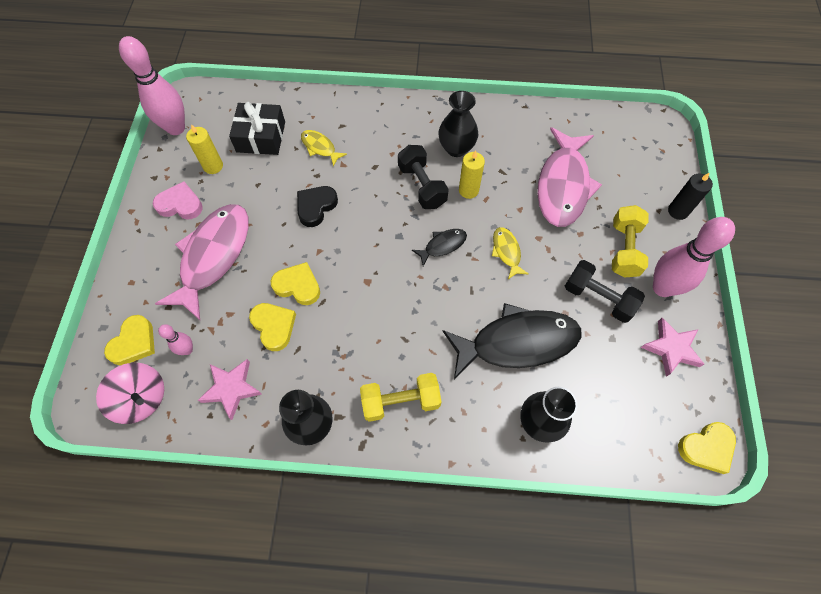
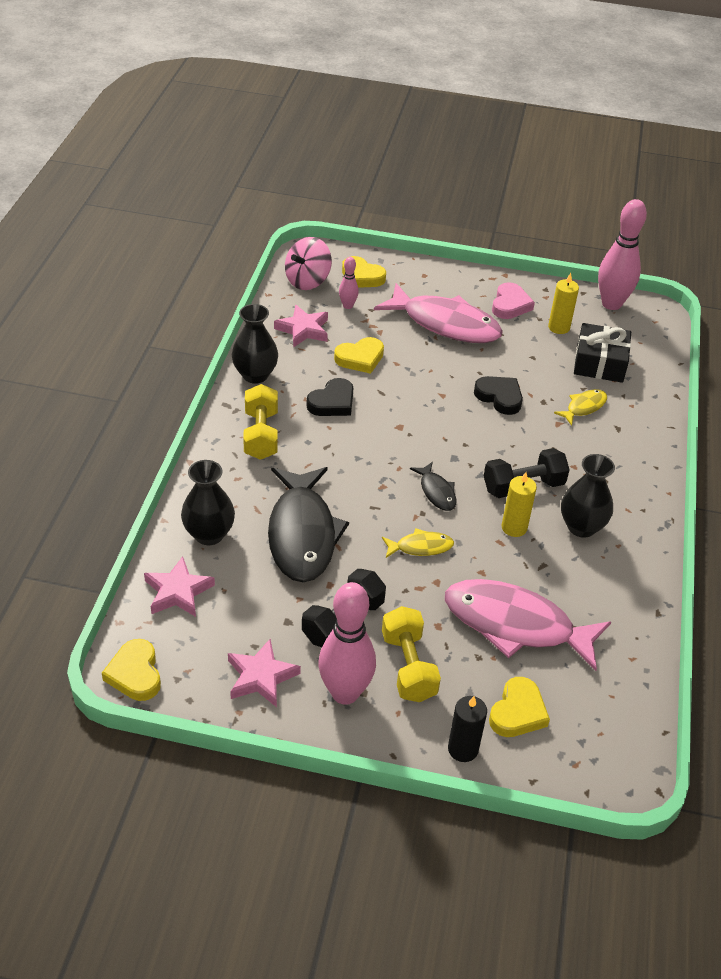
camera: 95 degrees right, 20 degrees down
yellow heart [270,262,320,305] -> yellow heart moved to [489,677,550,737]
yellow dumbbell [612,205,649,278] -> yellow dumbbell turned 60 degrees clockwise [382,606,441,702]
none -> pink star [144,556,215,617]
none -> black heart [307,378,353,416]

